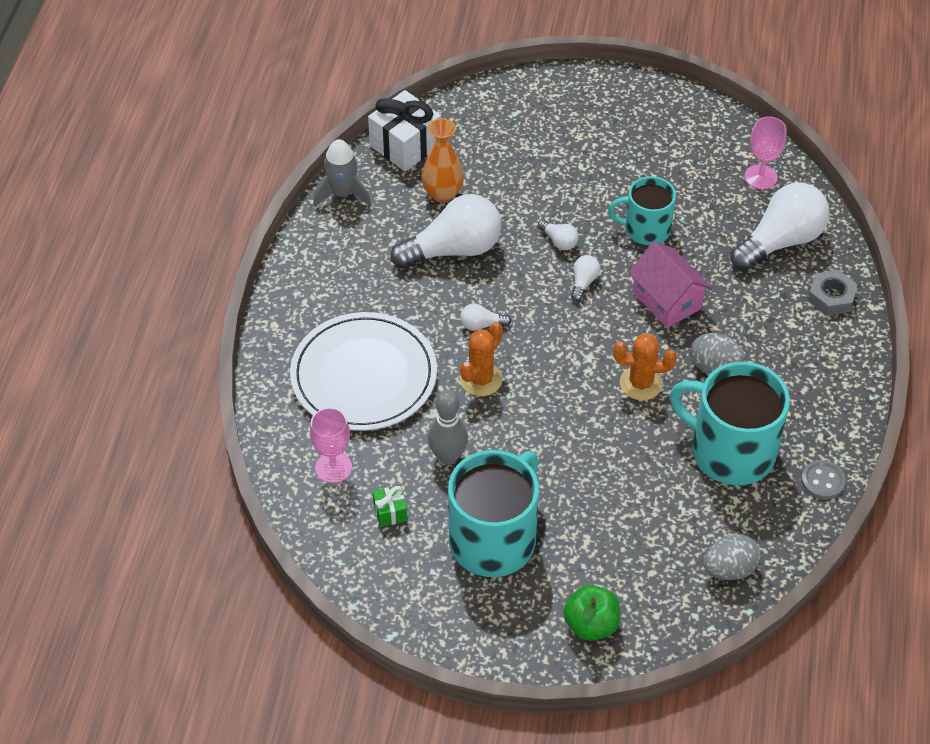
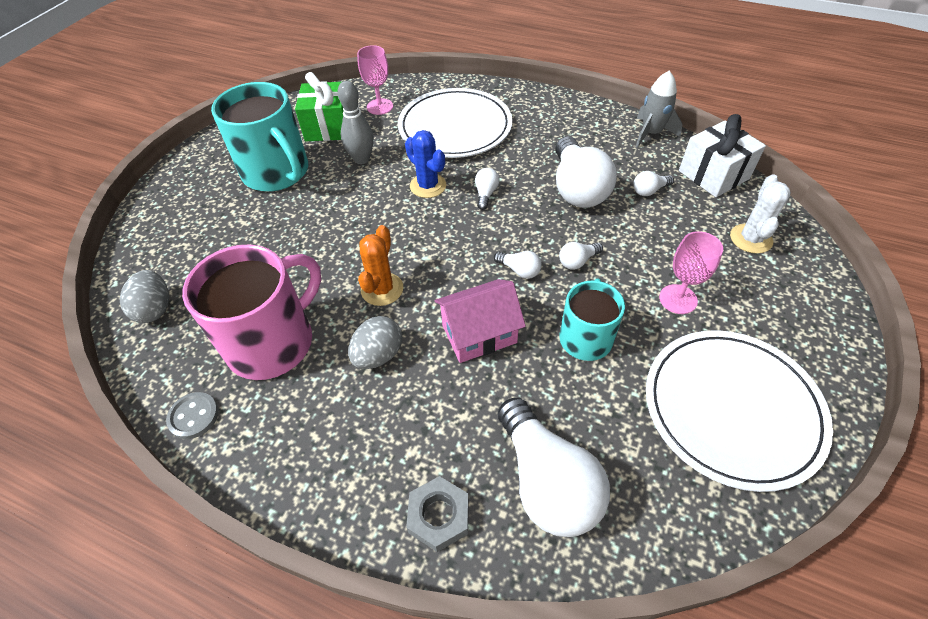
camera: 105 degrees right, 0 degrees up
green gift [373,485,408,527] -> green gift [295,72,344,141], size x2.11
orange vase [421,118,464,202] -> white light bulb [633,171,674,196]
orange cactus [460,322,503,396] -> blue cactus [405,130,446,198]
green apple [564,585,620,641] -> none
turquoise mug [669,362,790,485] -> pink mug [182,244,321,380]
pink goblet [745,117,786,189] -> pink goblet moved to [659,231,723,314]
none -> white plate [646,330,833,492]
none -> white cactus [730,175,791,253]

